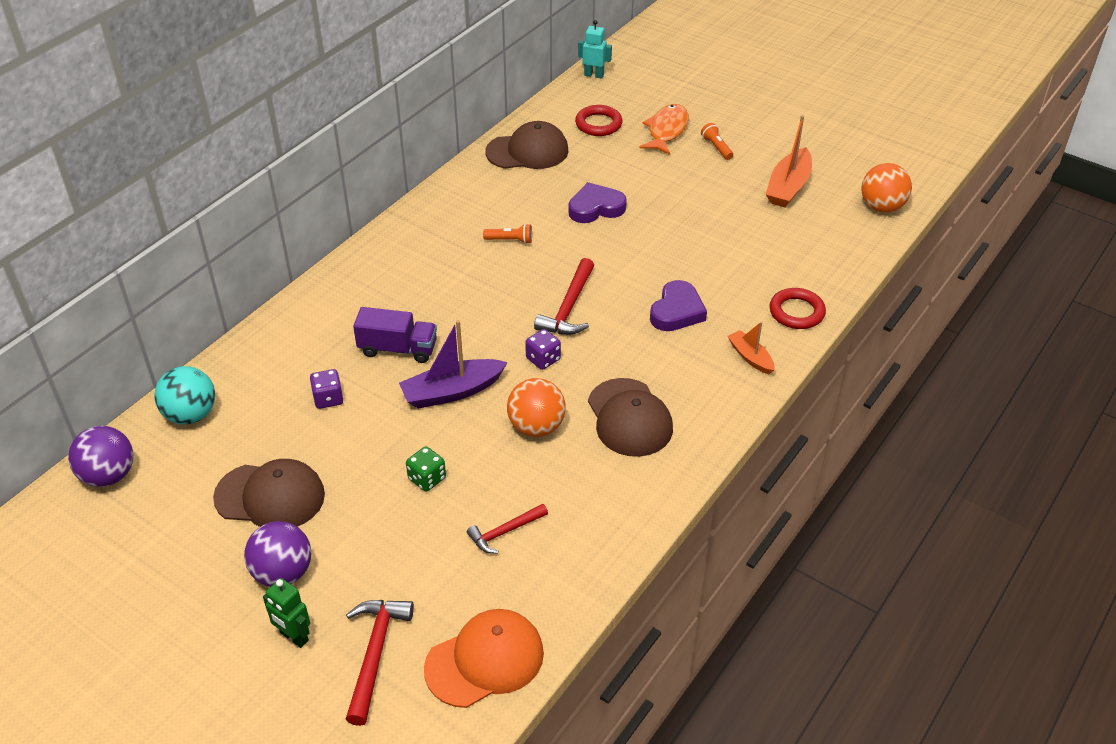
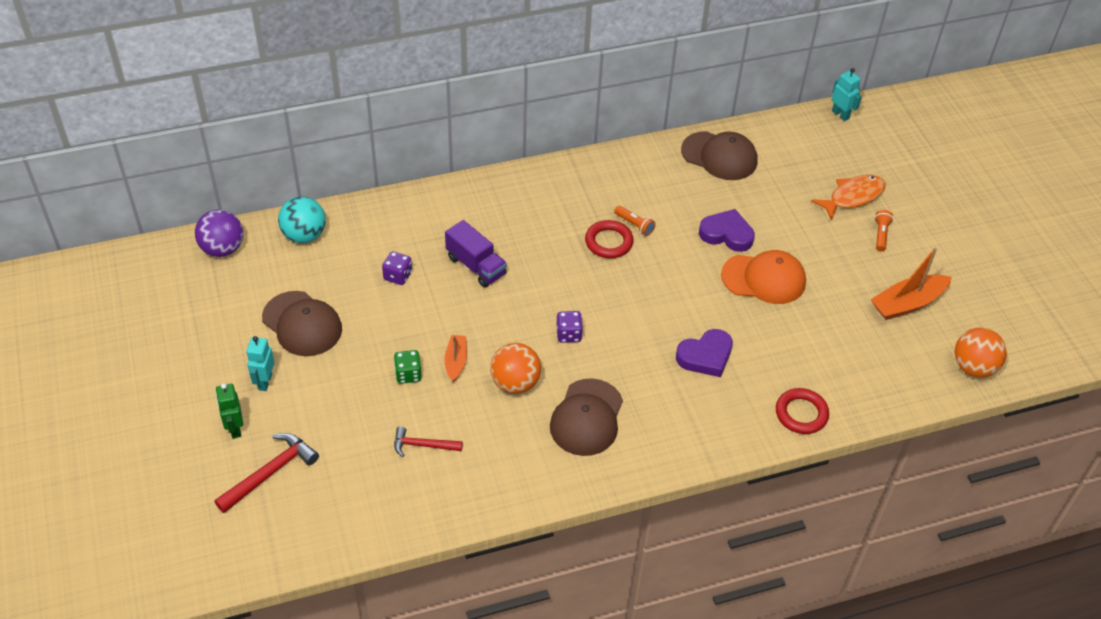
camera: 35 degrees right, 5 degrees up
purple ball [244,521,311,587] -> turquoise robot [246,336,275,391]
purple boat [399,320,508,409] -> none
orange cap [424,609,544,708] -> orange cap moved to [721,250,806,304]
red hammer [534,258,595,335] -> none
red ring [575,105,622,136] -> red ring moved to [585,220,634,258]
orange boat [728,322,775,374] -> orange boat moved to [444,335,467,382]

